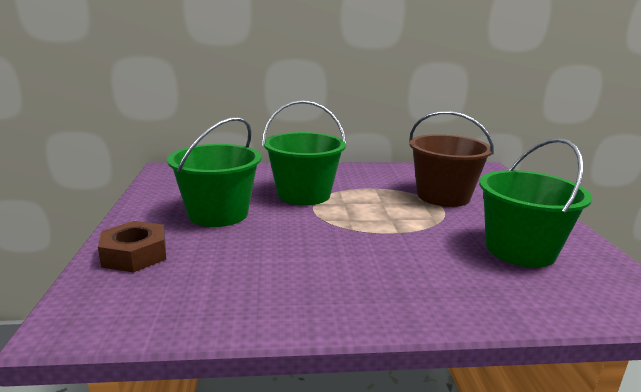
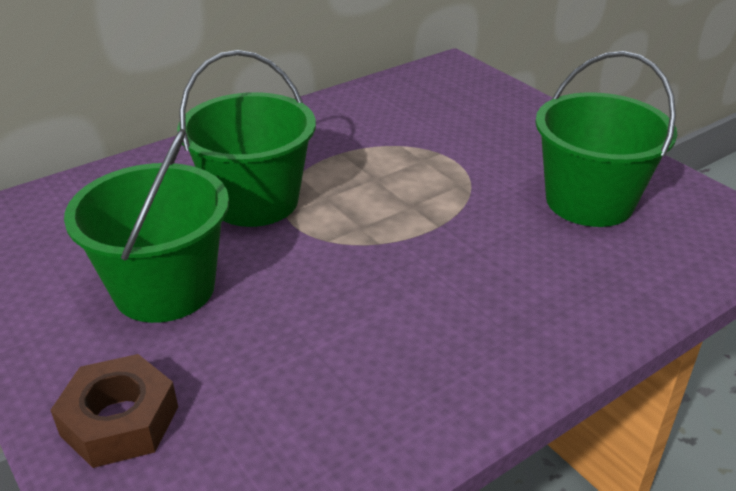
camera: 30 degrees left, 15 degrees up
brown bucket [409,111,494,207] -> none

